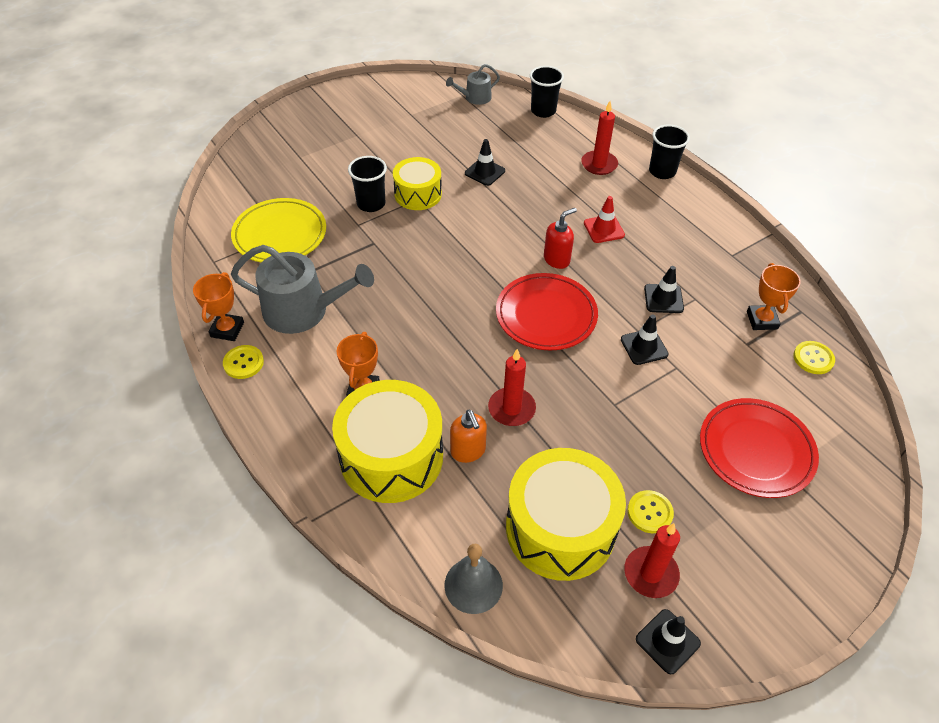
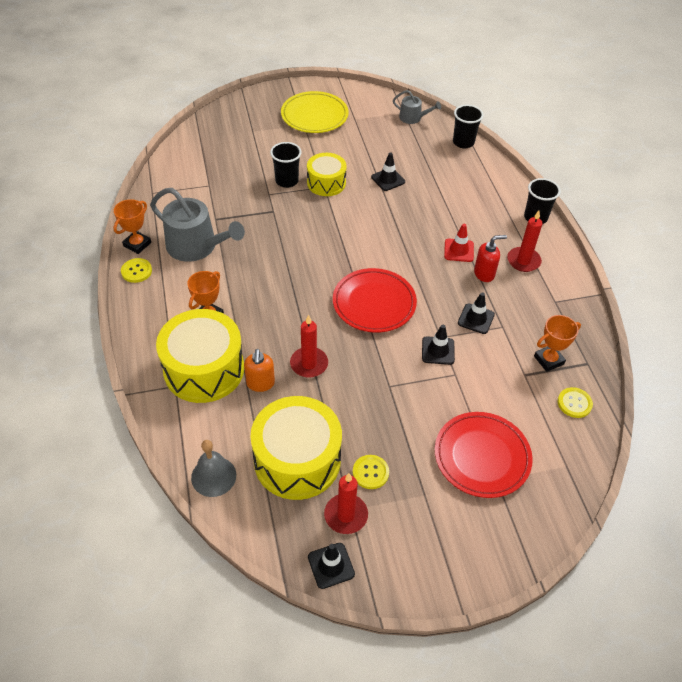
camera: 20 degrees right, 0 degrees up
yellow plate [231,198,326,263] -> yellow plate moved to [281,91,348,133]
grey watering can [446,64,500,105] -> grey watering can turned 150 degrees counterclockwise [393,90,441,124]
red soap dispenser [544,208,577,269] -> red soap dispenser moved to [474,235,507,282]
red candle [581,101,618,175] -> red candle moved to [507,211,543,272]
orange trophy [747,263,801,330] -> orange trophy turned 45 degrees clockwise [534,315,581,372]

